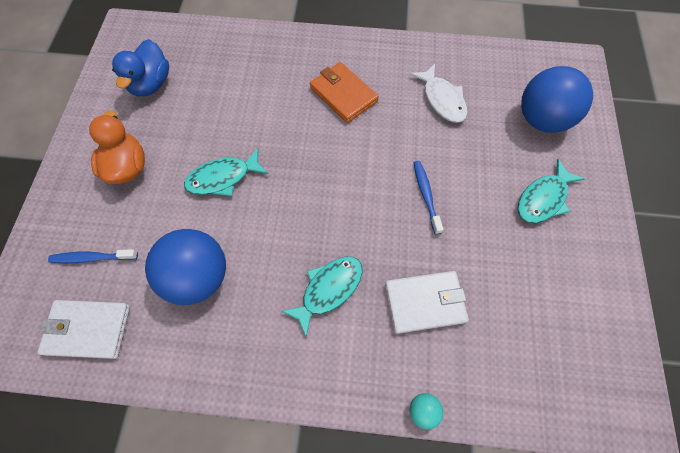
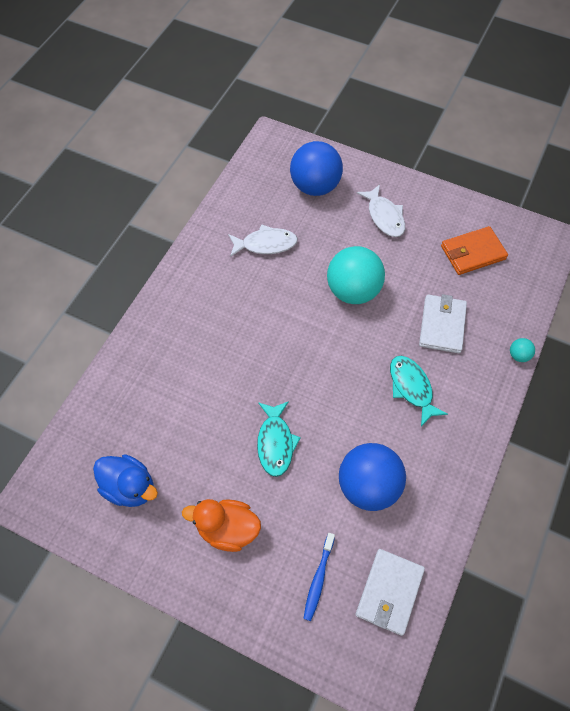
camera: 70 degrees left, 5 degrees down
orange wallet [310,62,379,123] -> orange wallet moved to [441,226,508,275]
blue toothbrush [414,161,444,234] -> turquoise ball [327,246,385,304]
turquoise fish [517,159,585,223] -> white fish [357,184,405,237]

